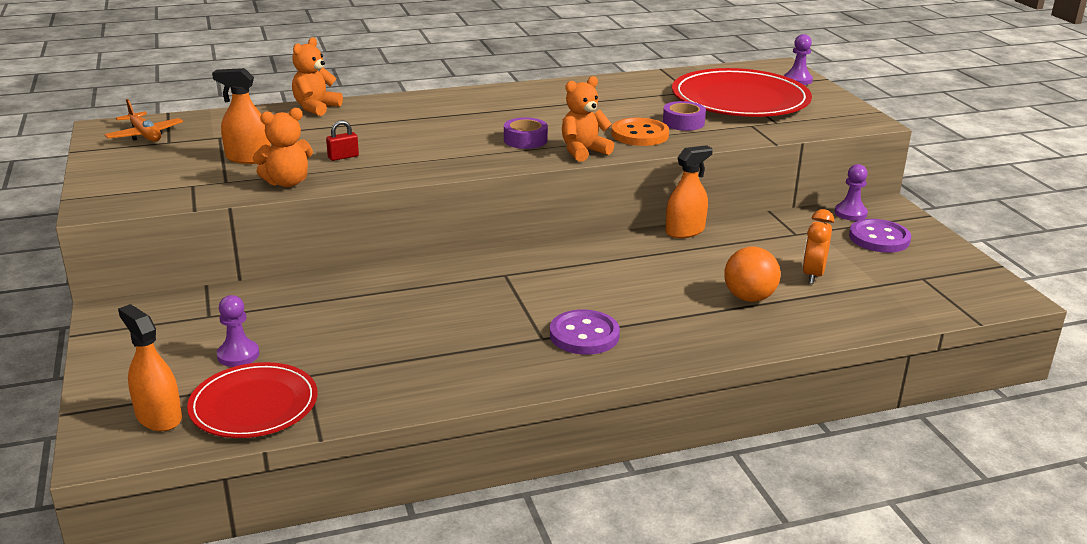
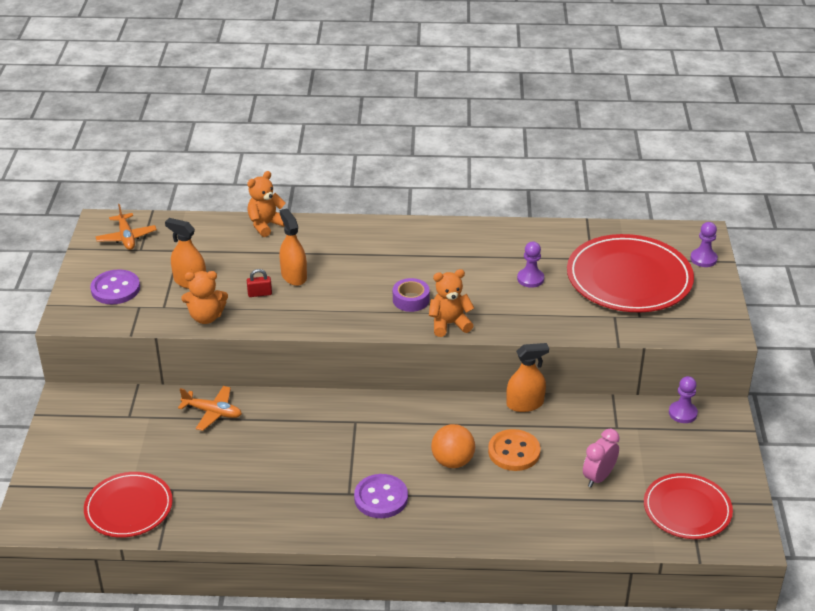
camera: 20 degrees right, 10 degrees up
orange spray bottle [118,304,182,431] -> orange spray bottle moved to [280,208,307,286]
purple pawn [217,295,259,367] -> purple pawn moved to [517,241,544,288]
orange button [612,118,669,146] -> orange button moved to [488,429,541,471]
purple tape [663,101,706,131] -> none
orange ball [724,247,781,302] -> orange ball moved to [431,424,475,468]
orange clock [802,209,834,284] -> pink clock [583,429,620,488]
purple button [849,219,911,253] -> purple button moved to [90,269,140,304]
none -> orange plane [178,386,242,431]
none -> red plate [644,473,733,539]

